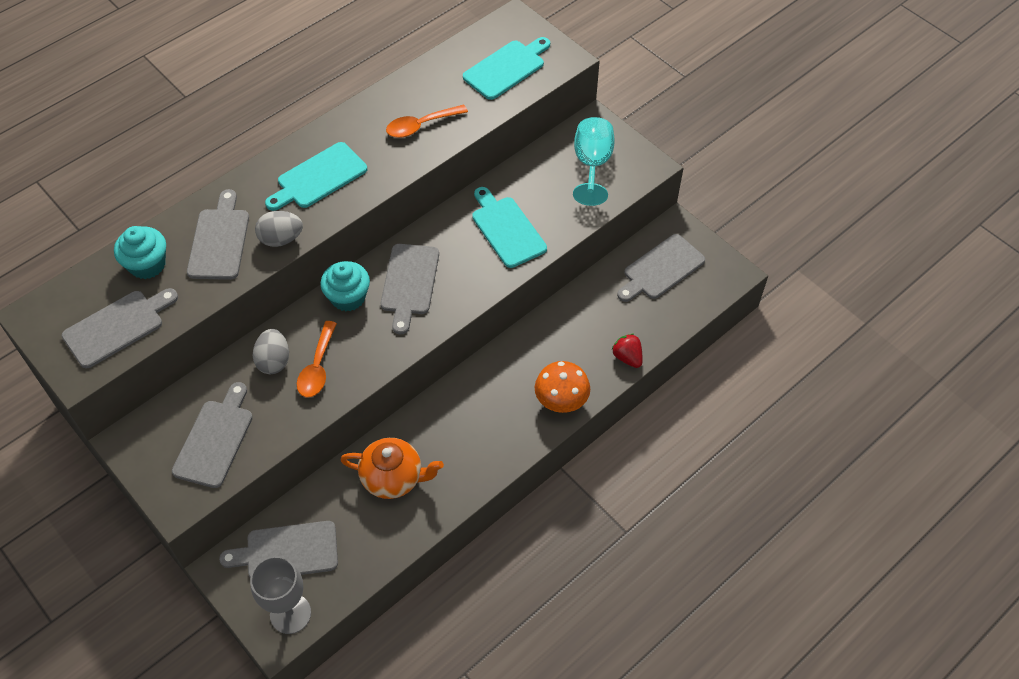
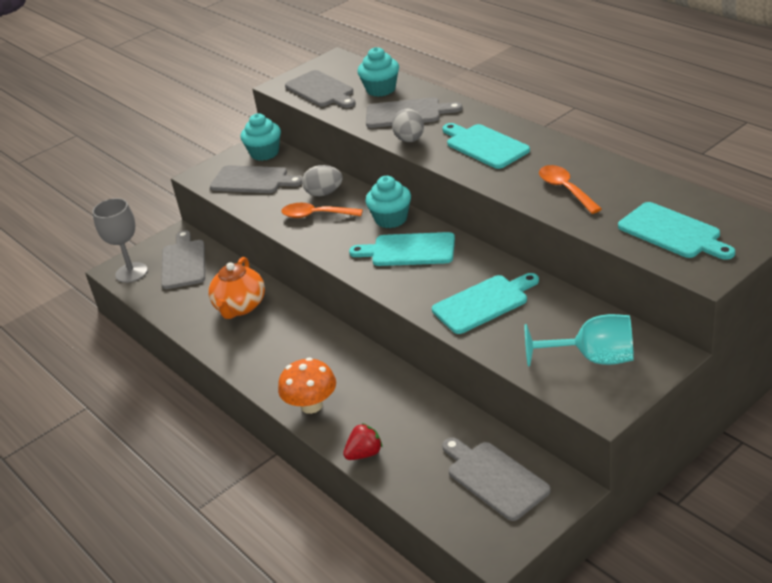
camera: 95 degrees right, 20 degrees down
grey cutting board [381,244,439,334] -> turquoise cutting board [349,232,455,266]
none -> turquoise cupcake [241,113,281,161]

